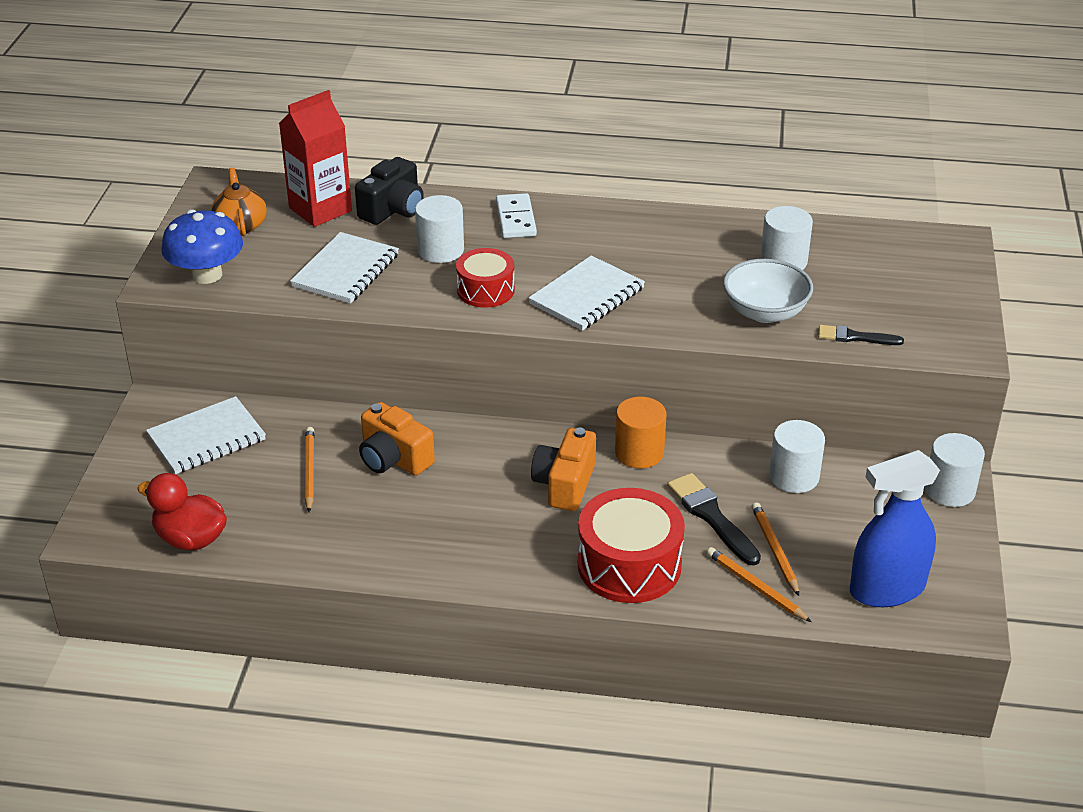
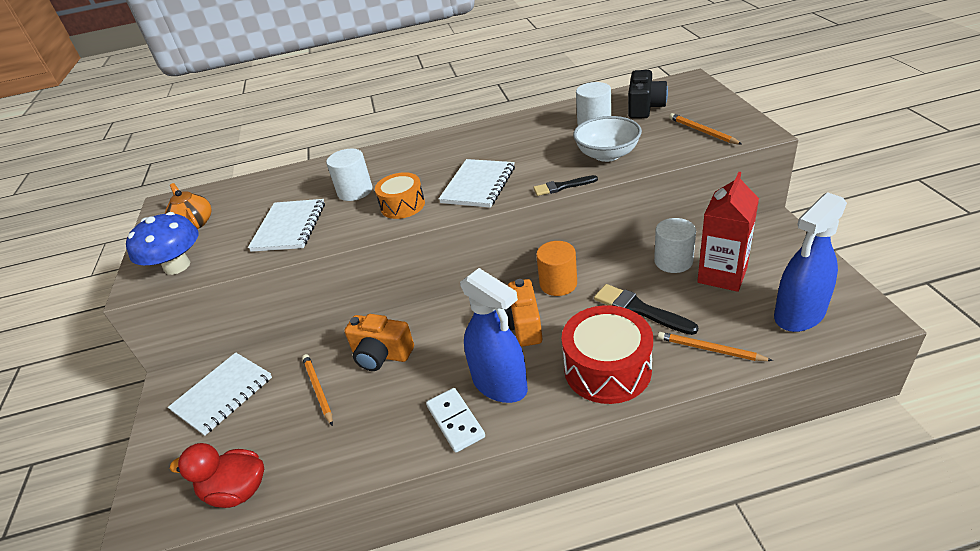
camera: 15 degrees left, 0 degrees up
red carton [279,90,352,227] -> red carton moved to [697,172,759,292]
black camera [355,157,424,225] -> black camera moved to [628,70,668,119]
red drum [456,248,515,308] -> orange drum [375,172,425,219]
white domino [496,193,537,238] -> white domino moved to [426,388,485,453]
orange pencil [751,502,799,596] -> orange pencil moved to [669,113,743,145]
black brush [818,325,904,345] -> black brush moved to [533,175,598,196]
white cylinder [925,433,985,507] -> none
none -> blue spray bottle [460,268,528,403]

